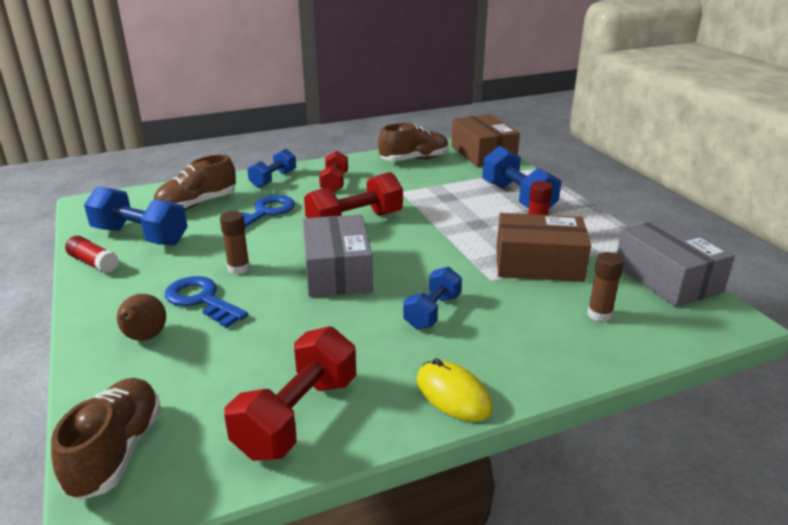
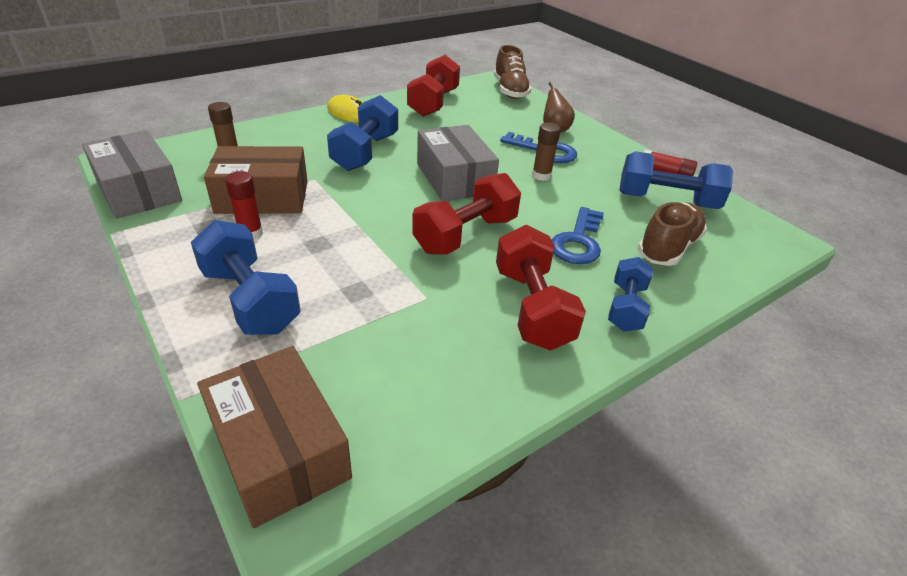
camera: 165 degrees right, 10 degrees up
red dumbbell [319,151,348,192] -> red dumbbell [496,225,586,351], size x1.57
brown shoe [378,123,449,161] -> none
blue dumbbell [403,267,462,330] -> blue dumbbell [327,95,398,171], size x1.57

